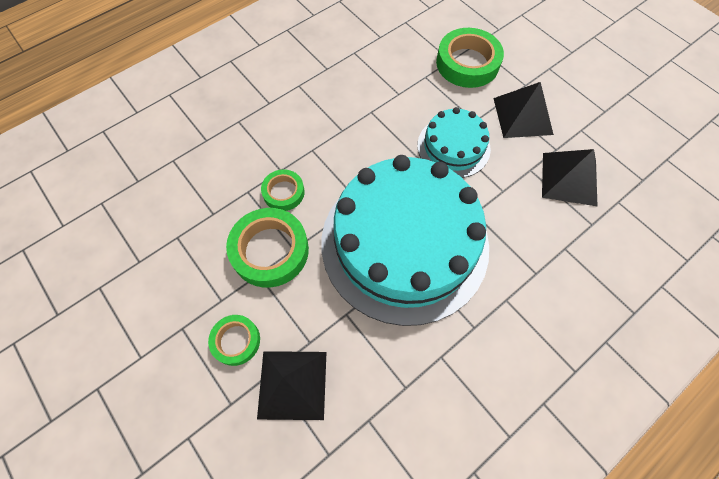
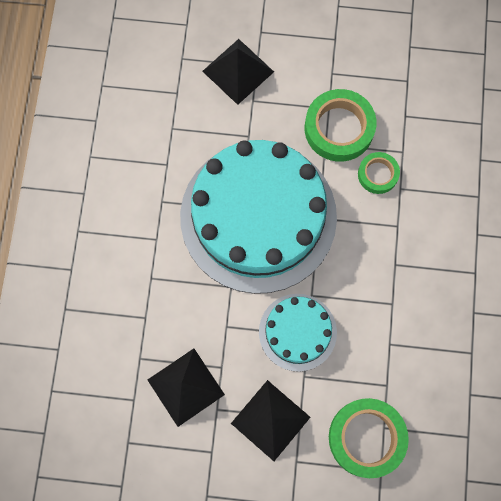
camera: 135 degrees right, 10 degrees up
green tape [208,315,260,366] -> none

